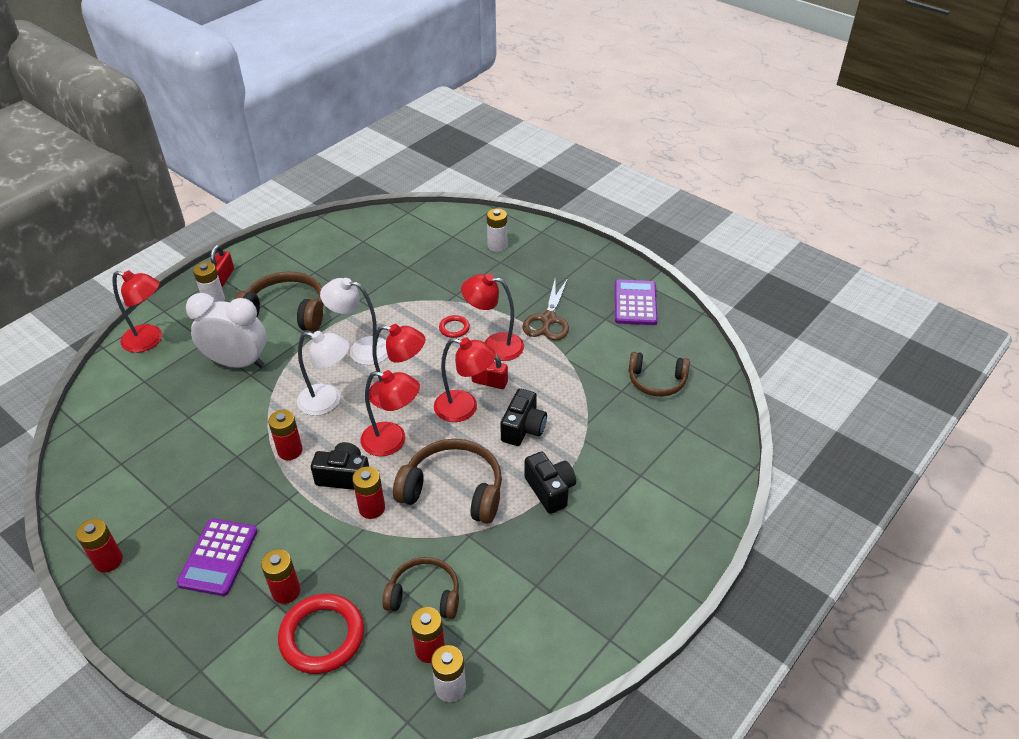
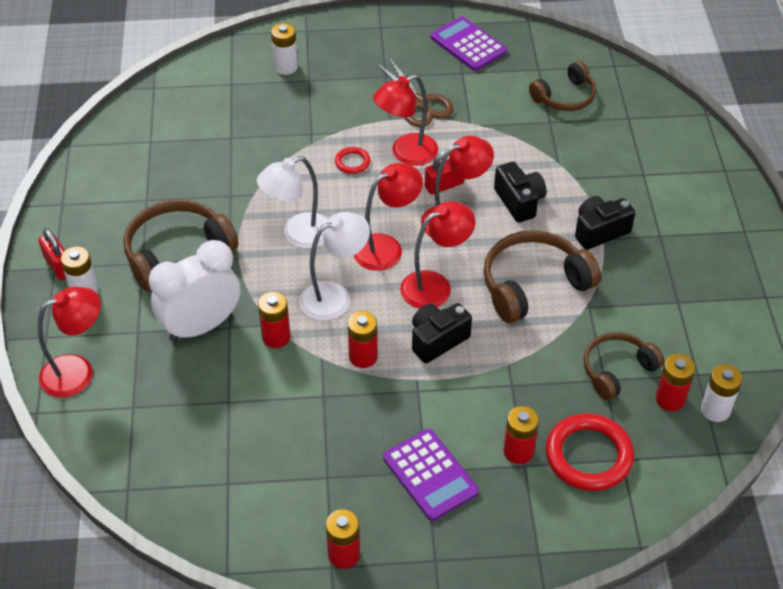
camera: 45 degrees left, 5 degrees up
red battery [352,467,385,519] -> red battery moved to [258,292,291,348]
black camera [524,452,576,514] -> black camera turned 45 degrees counterclockwise [575,196,635,250]

